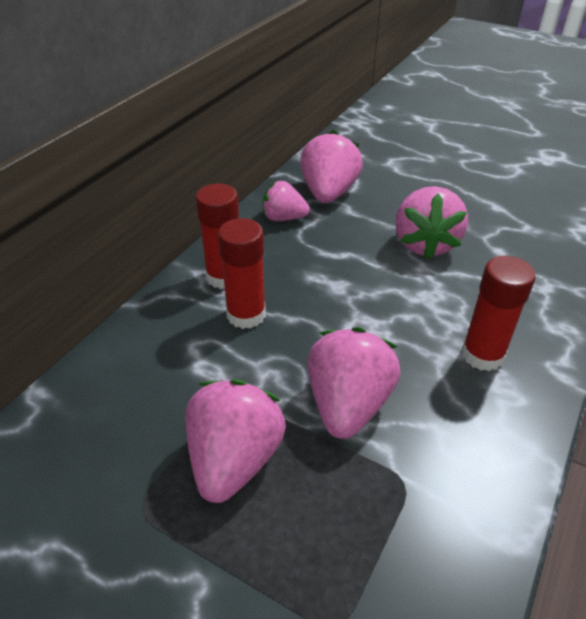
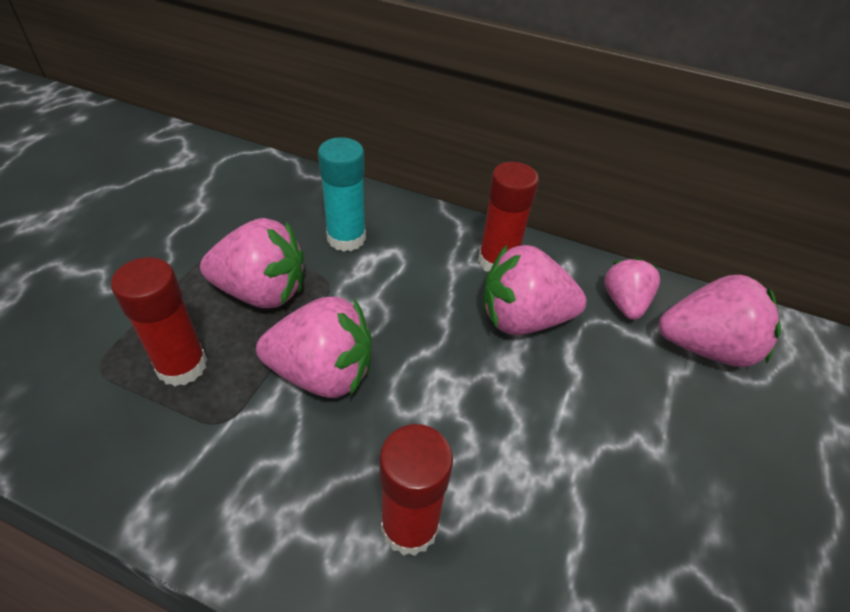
camera: 80 degrees right, 5 degrees up
red glue stick [218,218,266,329] -> red glue stick moved to [111,257,207,386]
pink strawberry [395,186,468,259] -> pink strawberry moved to [483,245,587,335]
none -> turquoise glue stick [318,137,366,252]

